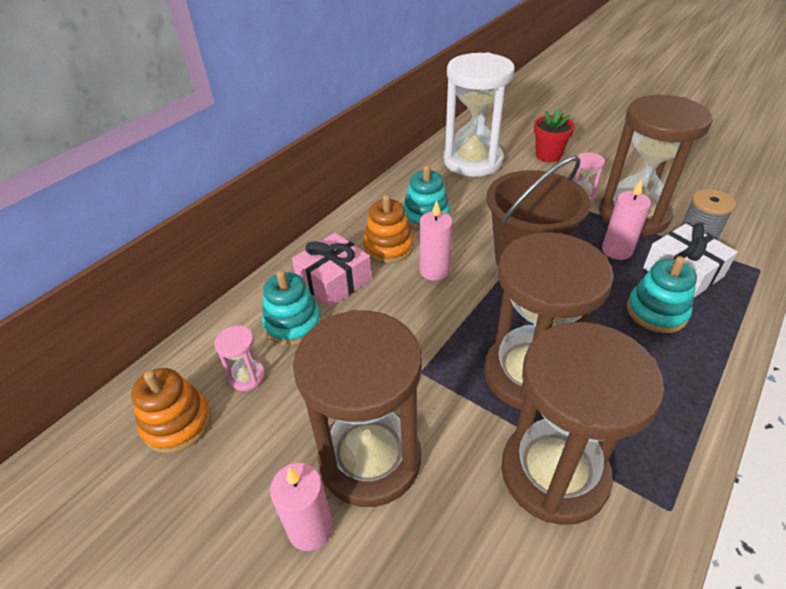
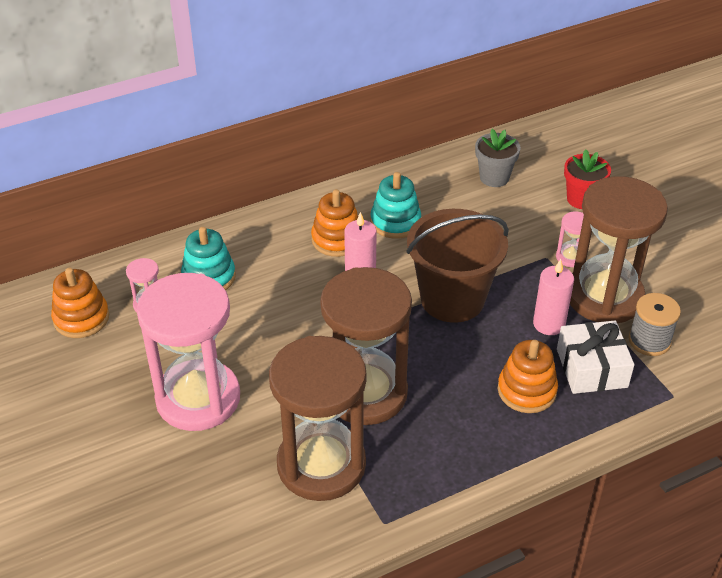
camera: 25 degrees right, 0 degrees up
pink candle [270,463,333,551] -> none
pink gift [292,233,372,308] -> none
brown hourglass [293,310,422,507] -> pink hourglass [137,273,240,431]
white hourglass [443,53,515,177] -> grey flower pot [475,129,521,187]
turquoise stacking toy [627,256,697,333] -> orange stacking toy [498,340,558,413]

